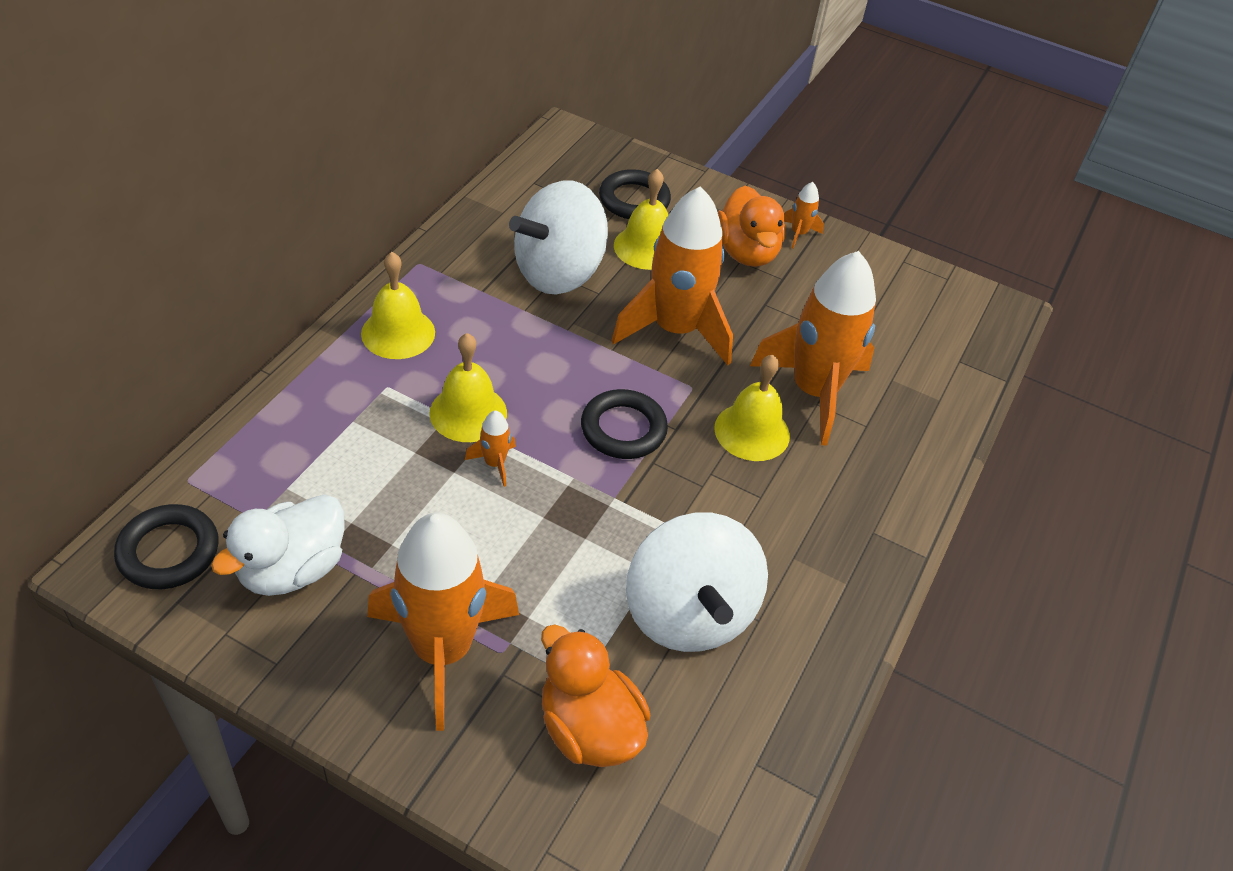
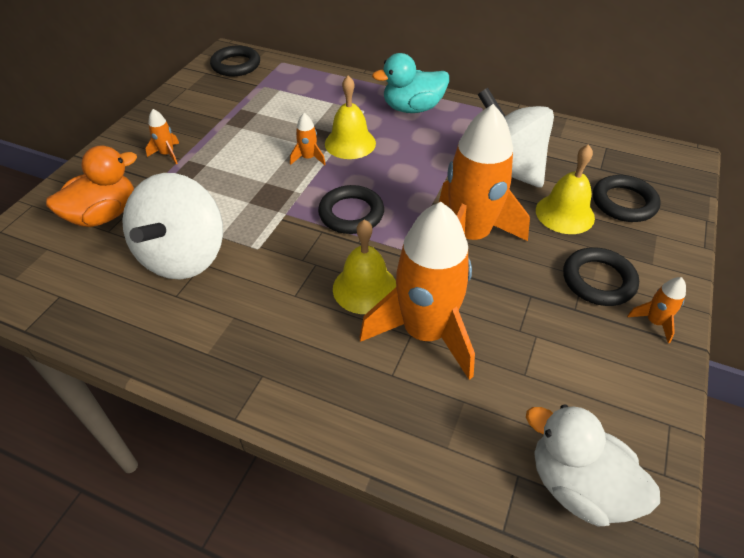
camera: 90 degrees right, 0 degrees up
white duck [211,494,344,596] -> white duck moved to [526,404,660,527]
yellow bell [361,252,435,359] -> turquoise duck [372,53,449,113]
orange rocket [367,513,519,731] -> orange rocket [146,109,179,164], size x0.40
white spinning top [626,513,768,652] -> white spinning top turned 60 degrees counterclockwise [122,173,223,279]
orange duck [718,186,785,267] -> black ring [563,247,639,306]

